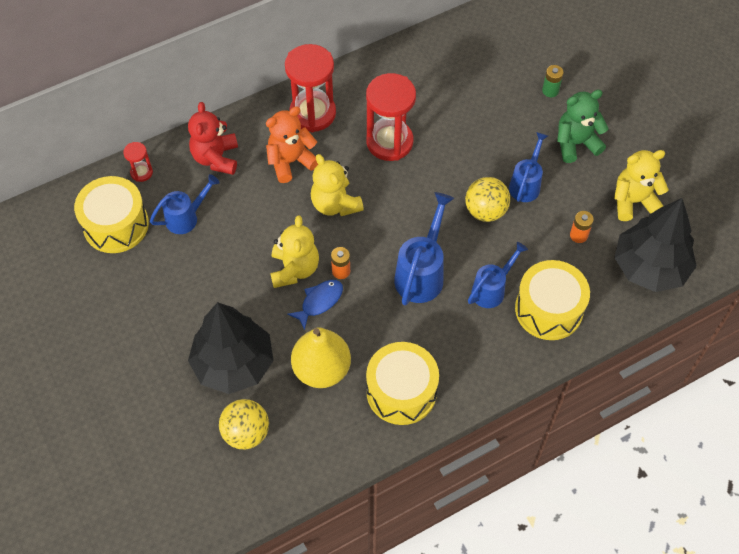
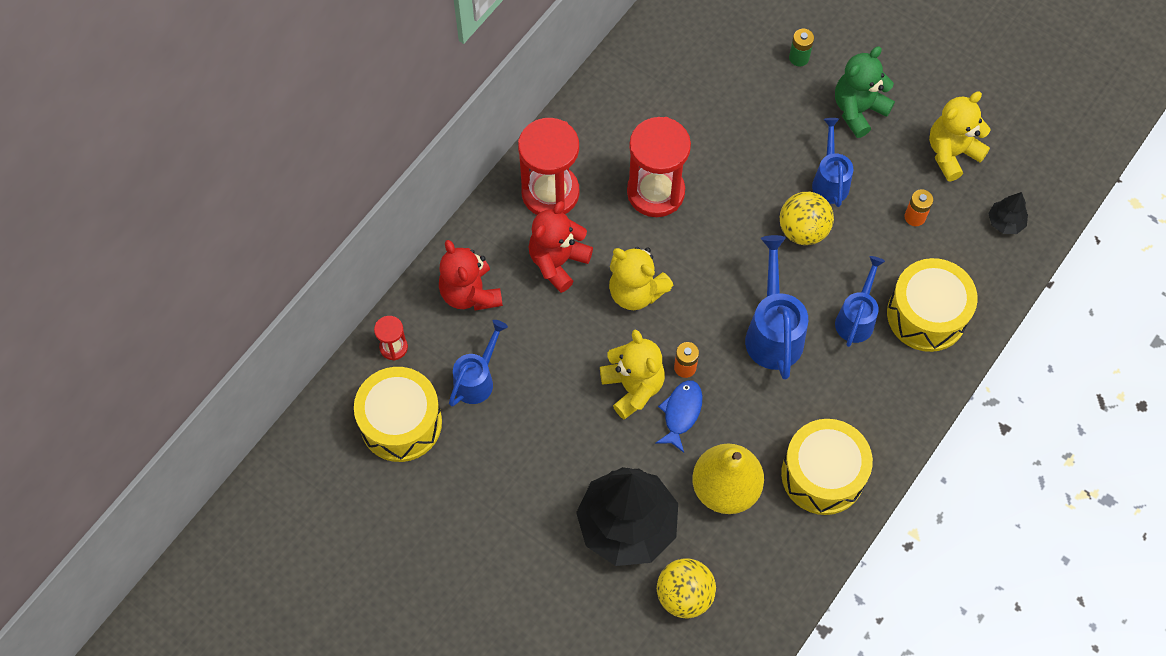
camera: 25 degrees left, 5 degrees up
orange teddy bear [266,106,318,183] -> red teddy bear [528,201,593,293]
black tree [615,198,697,292] -> black tree [988,192,1028,234], size x0.42

